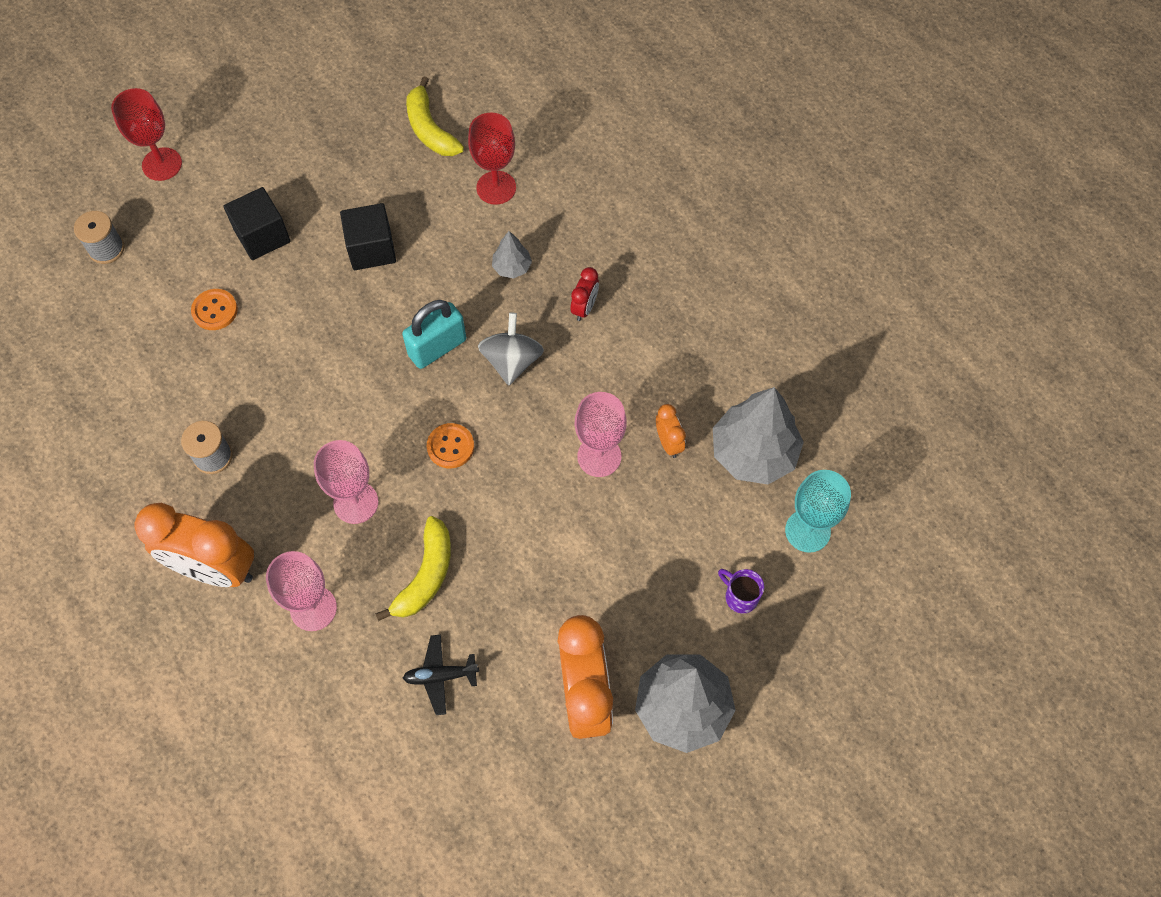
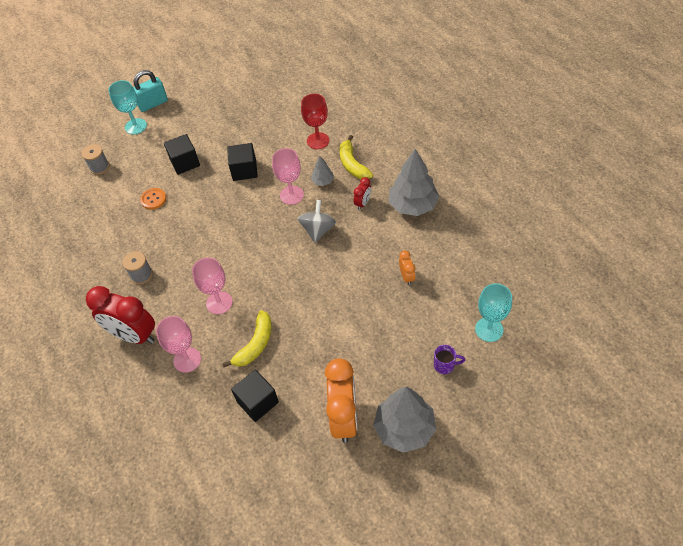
camera: 10 degrees right, 10 degrees down
red goblet [111,88,182,181] -> turquoise goblet [108,80,147,134]
orange clock [134,503,254,587] -> red clock [86,286,155,344]
turquoise padlock [402,300,466,369] -> turquoise padlock moved to [133,70,168,112]
black plane [403,635,479,715] -> black cube [231,370,279,422]
yellow banana [406,76,464,156] -> yellow banana moved to [339,135,373,179]
orange button [427,423,474,468] -> none
pink goblet [575,392,627,477] -> pink goblet moved to [272,148,304,205]
grey tree [713,387,804,484] -> grey tree moved to [389,149,440,216]
purple mug [718,569,764,613] -> purple mug turned 135 degrees clockwise [434,345,465,374]

